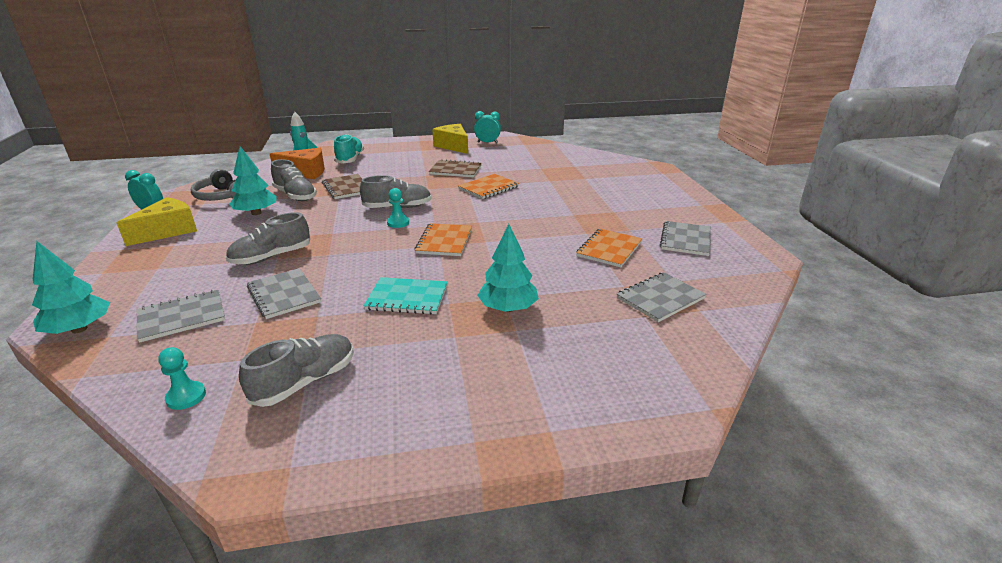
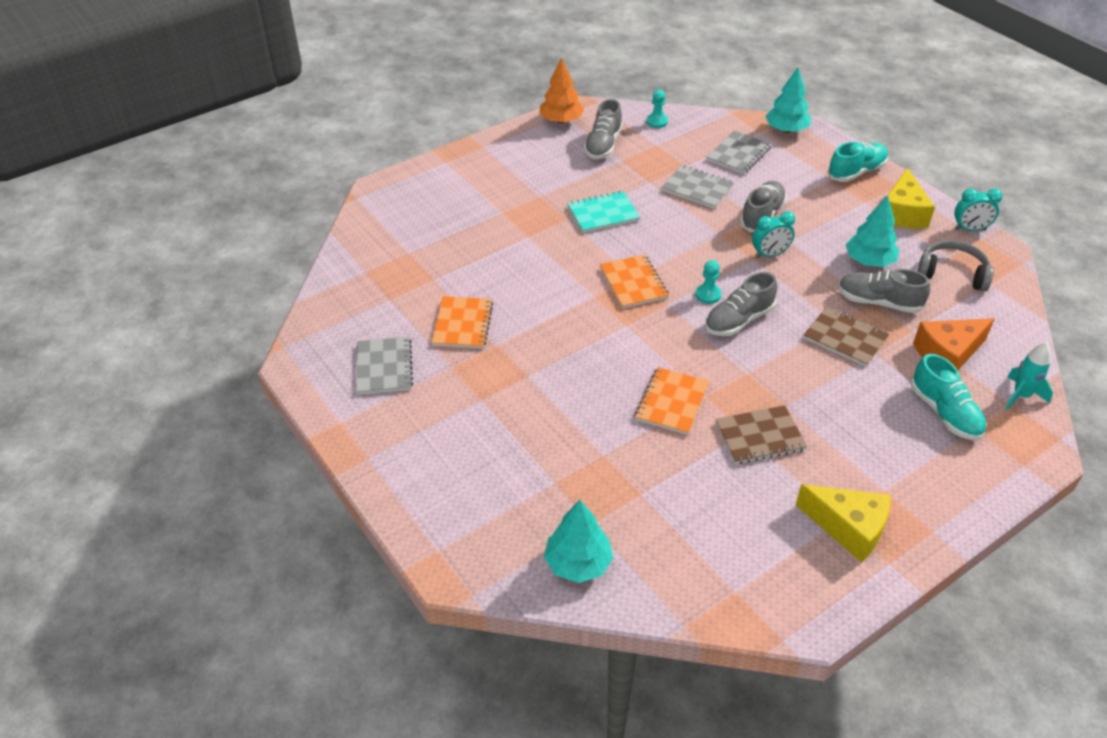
camera: 155 degrees right, 15 degrees up
turquoise clock [474,111,501,143] -> turquoise clock moved to [752,211,795,258]
turquoise tree [477,224,539,312] -> turquoise tree moved to [544,500,613,583]
grey notebook [617,272,707,322] -> none
none -> orange tree [540,58,584,123]
none -> turquoise shoe [827,142,888,182]

